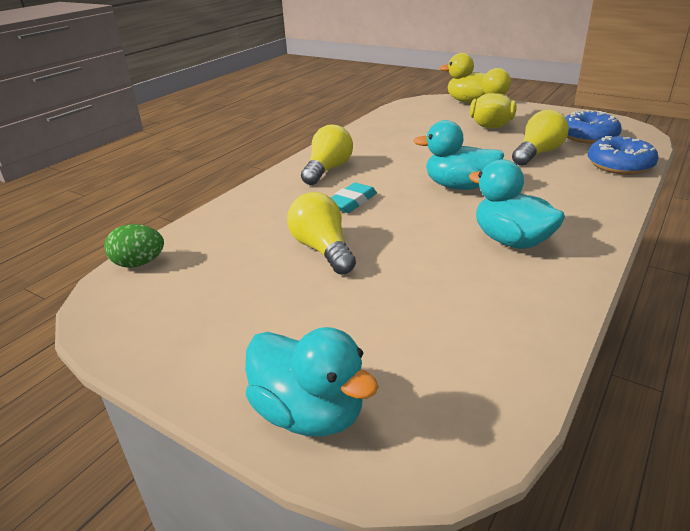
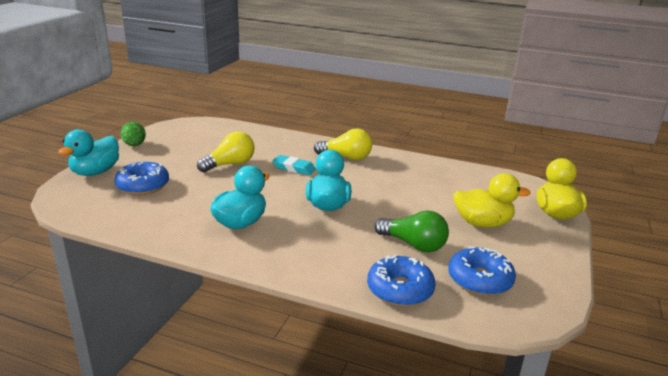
camera: 75 degrees right, 5 degrees down
green egg [105,224,164,268] -> green egg moved to [121,122,146,146]
yellow light bulb [512,110,569,166] -> green light bulb [374,210,449,252]
none -> blue donut [114,162,169,195]

